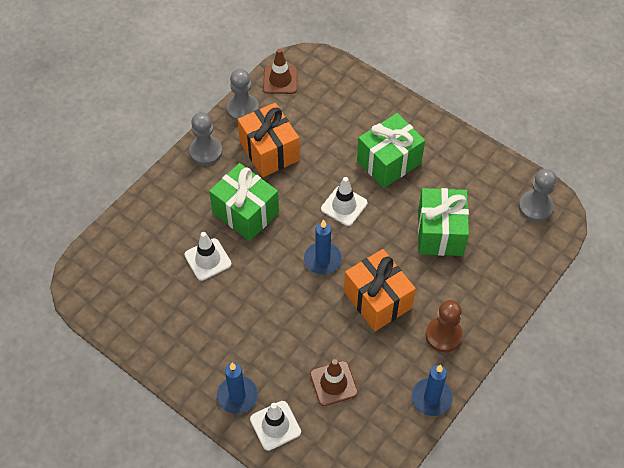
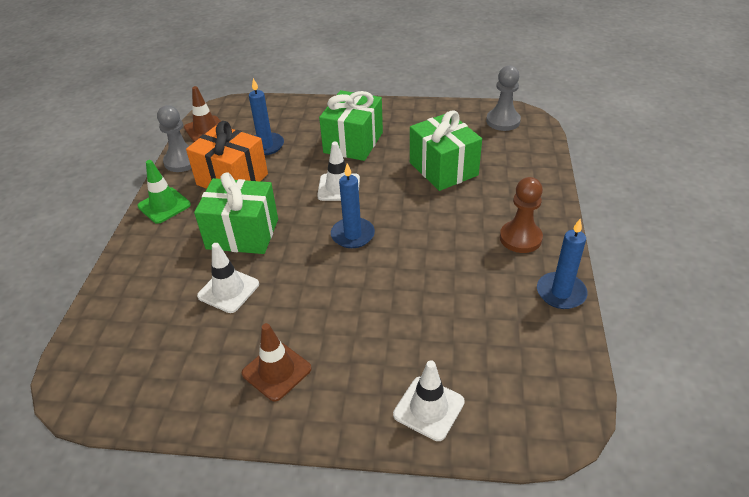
camera: 30 degrees left, 15 degrees down
grey pawn [189,112,222,166] -> green traffic cone [137,160,191,224]
blue candle [217,363,258,414] -> blue candle moved to [249,78,284,155]
brown traffic cone [310,359,358,406] -> brown traffic cone moved to [242,323,312,402]
orange gift [344,249,416,331] -> none

